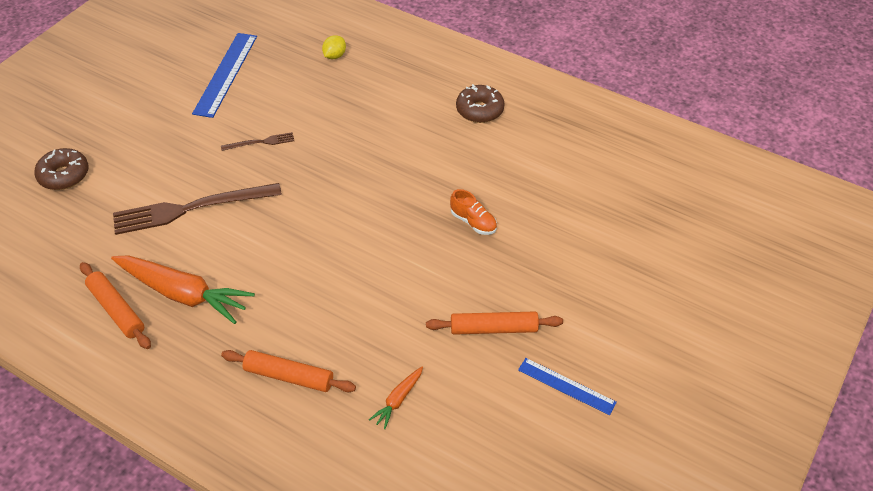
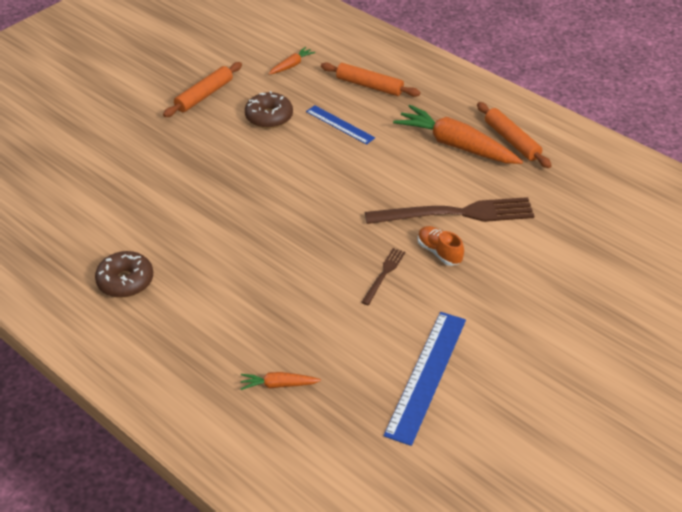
camera: 170 degrees left, 5 degrees down
brown donut [34,148,89,190] -> brown donut moved to [245,91,293,129]
brown fork [221,132,294,151] -> brown fork turned 120 degrees clockwise [361,248,405,305]
yellow lemon [322,35,346,59] -> orange carrot [241,372,321,390]
orange rolling pin [426,311,563,335] -> orange rolling pin turned 60 degrees counterclockwise [163,62,242,117]
orange shoe [450,189,497,235] -> orange shoe moved to [418,226,464,266]
blue ruler [518,358,617,415] -> blue ruler moved to [306,105,375,145]

